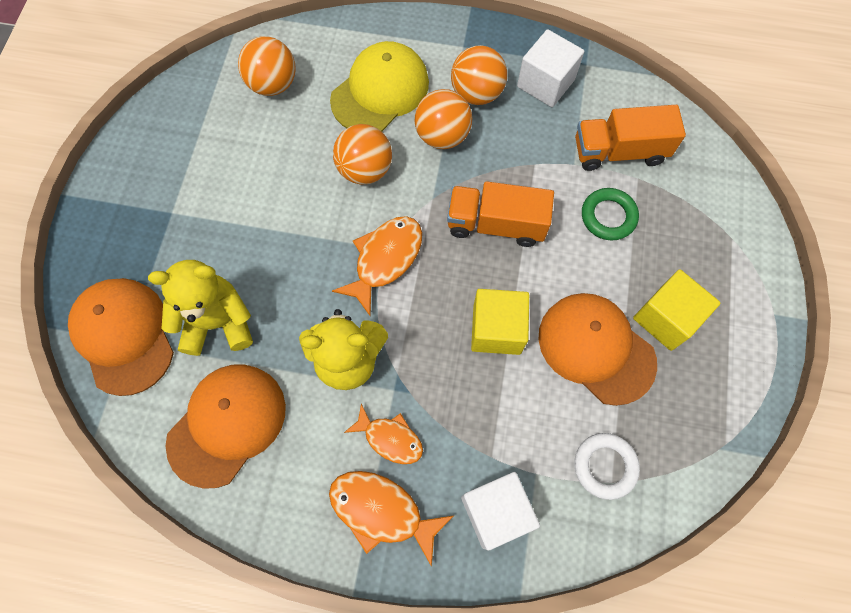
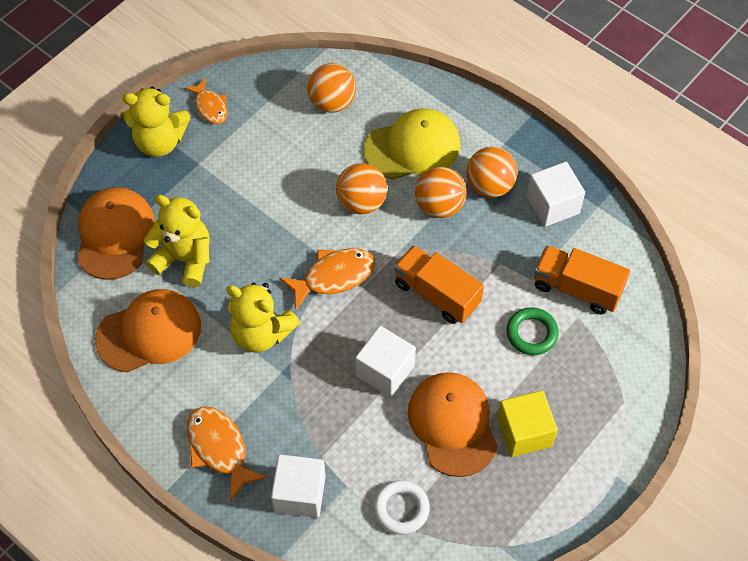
camera: 30 degrees right, 10 degrees down
orange fish [344,404,423,464] -> orange fish moved to [184,78,228,124]
yellow cube [471,289,529,355] -> white cube [355,326,416,397]
none -> yellow teddy bear [122,86,190,157]

